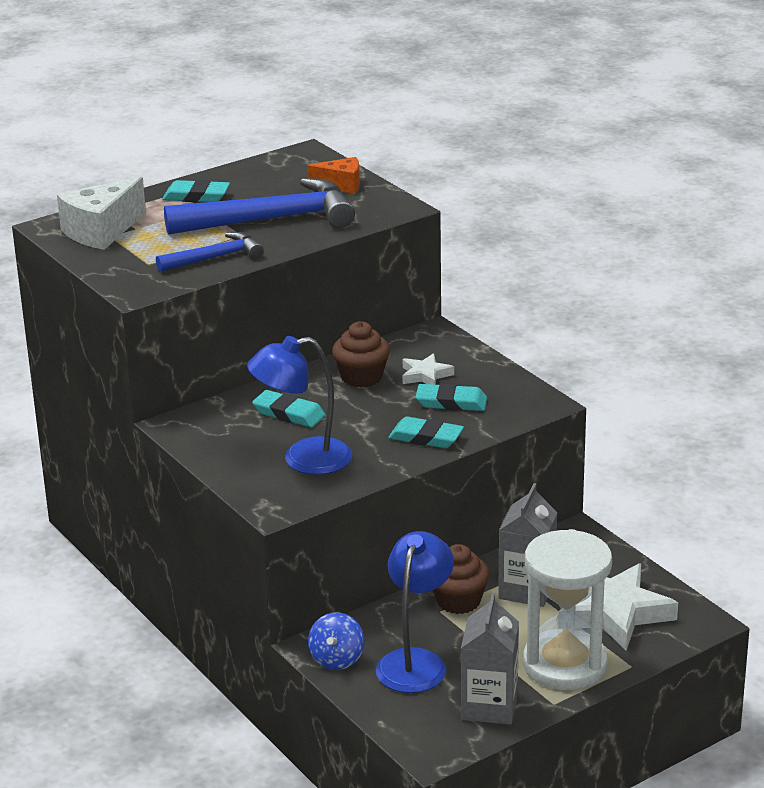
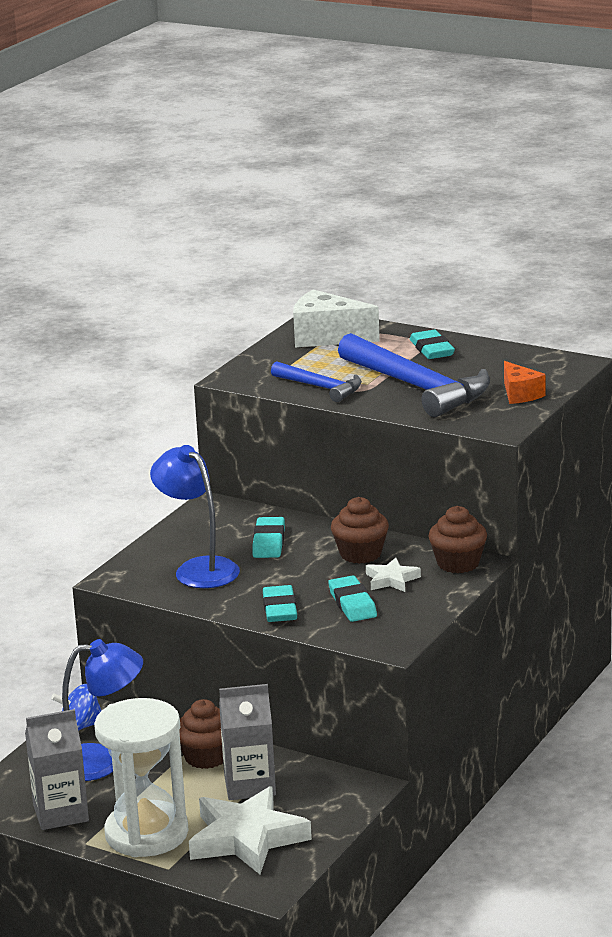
camera: 65 degrees right, 5 degrees down
none -> brown cupcake [428,506,487,573]

